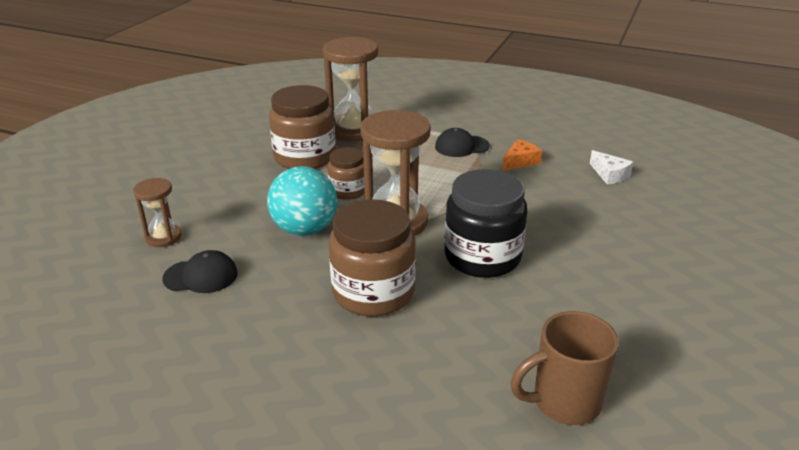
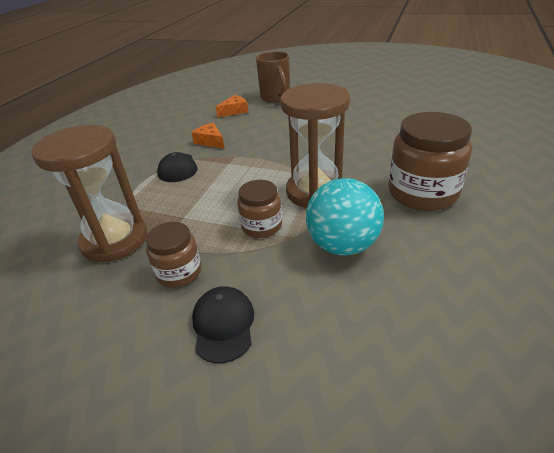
camera: 90 degrees left, 5 degrees up
brown hourglass [133,178,182,247] -> none
black cap [162,250,237,293] -> black cap moved to [192,286,254,363]
brown jar [269,85,336,169] -> brown jar [146,222,201,288], size x0.57
black jar [444,169,528,278] -> none
brown mug [511,311,619,425] -> brown mug moved to [256,51,290,103]
white cheese [590,150,633,185] -> orange cheese [216,95,248,117]

